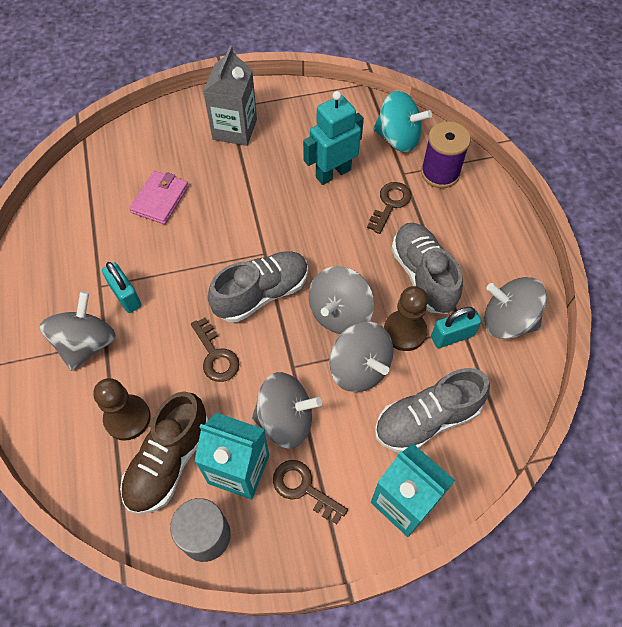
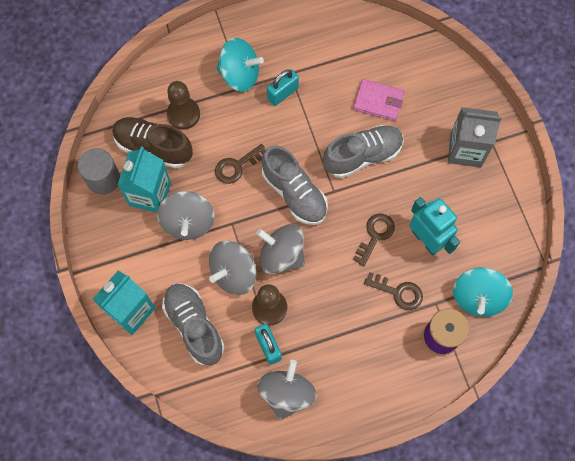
camera: 85 degrees right, 10 degrees up
grey spinning top [40,291,116,371] -> turquoise spinning top [216,38,264,92]
brown key [273,460,348,524] -> brown key moved to [353,213,395,267]
grey shoe [391,223,463,314] -> grey shoe moved to [323,125,404,178]

